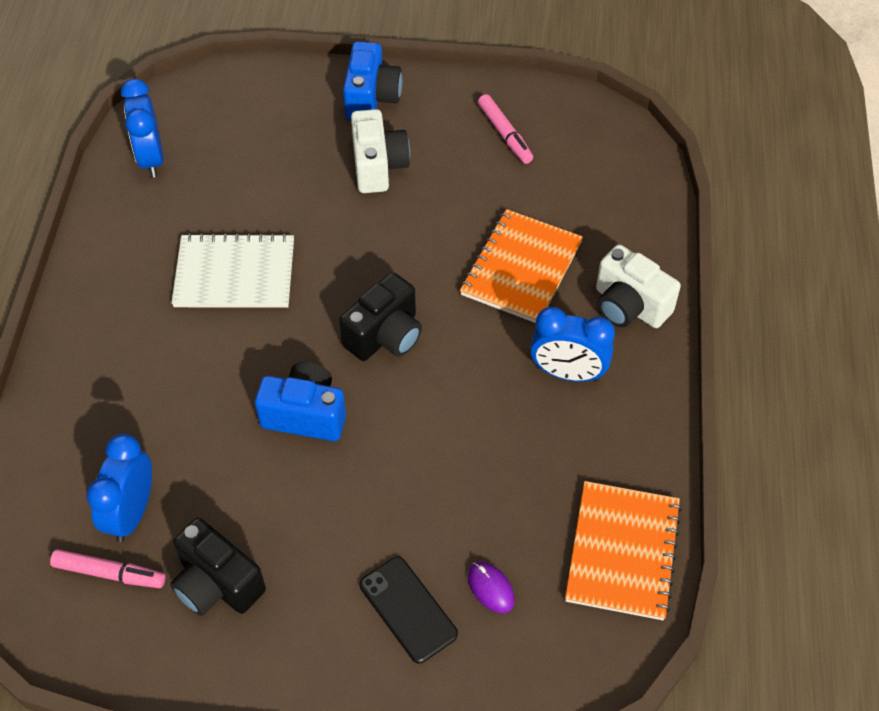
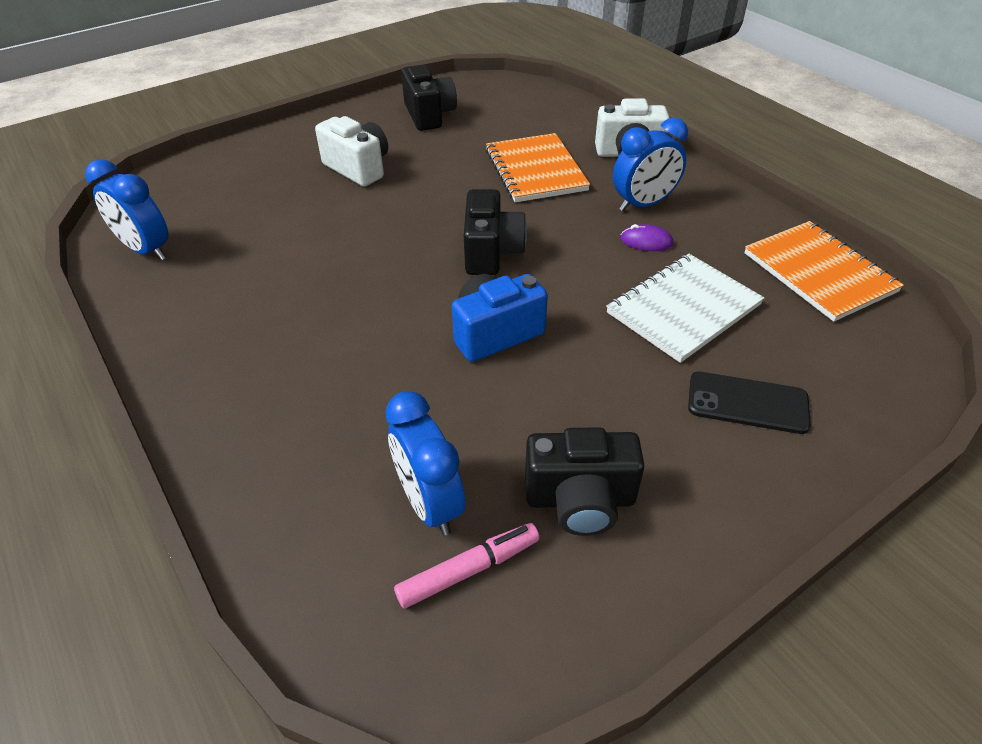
camera: 40 degrees left, 10 degrees down
white notebook [171,233,294,308] -> white notebook moved to [606,254,764,363]
blue camera [343,41,402,121] -> none
purple mouse [468,562,515,613] -> purple mouse moved to [620,224,674,251]
pink marker [478,94,533,164] -> black camera [401,65,457,131]

